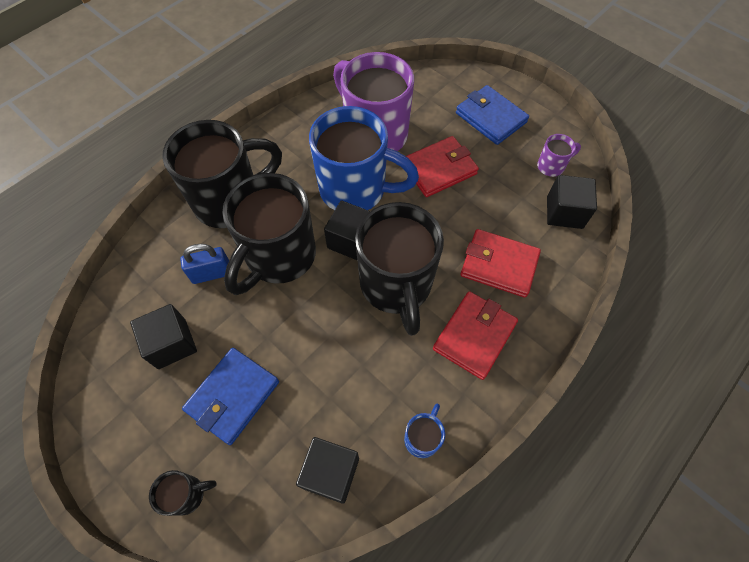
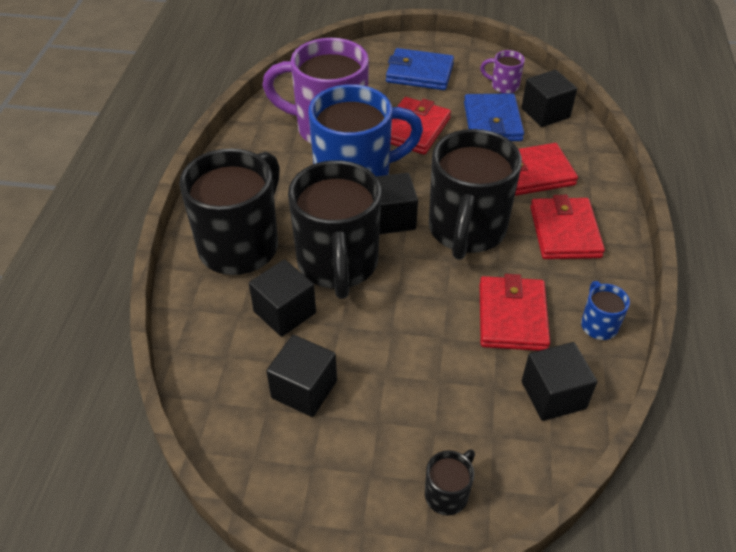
camera: 35 degrees left, 15 degrees down
blue padlock [180,244,229,284] -> black cube [249,259,316,337]
blue wallet [182,348,279,445] -> blue wallet moved to [464,93,524,141]
black mug [355,202,444,336] -> black mug turned 60 degrees clockwise [429,129,522,260]
purple mug [537,134,581,177] -> purple mug turned 105 degrees counterclockwise [480,50,525,94]
none -> red wallet [480,274,550,351]

